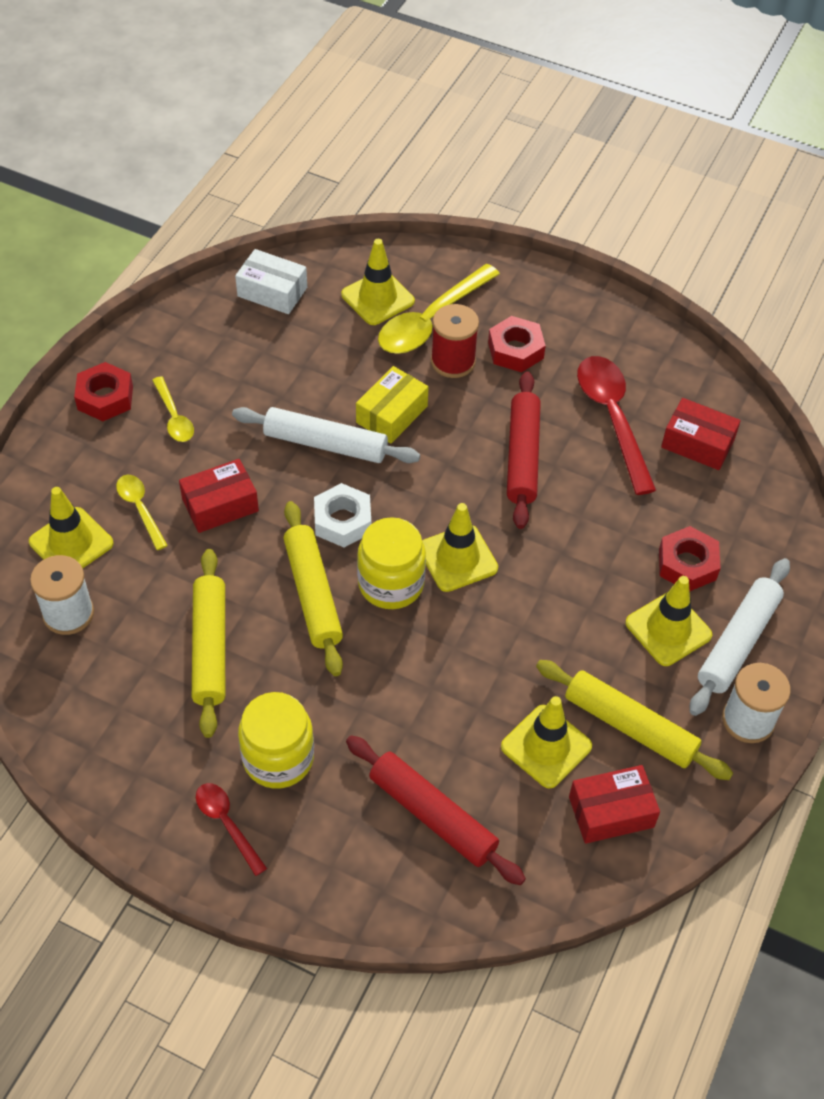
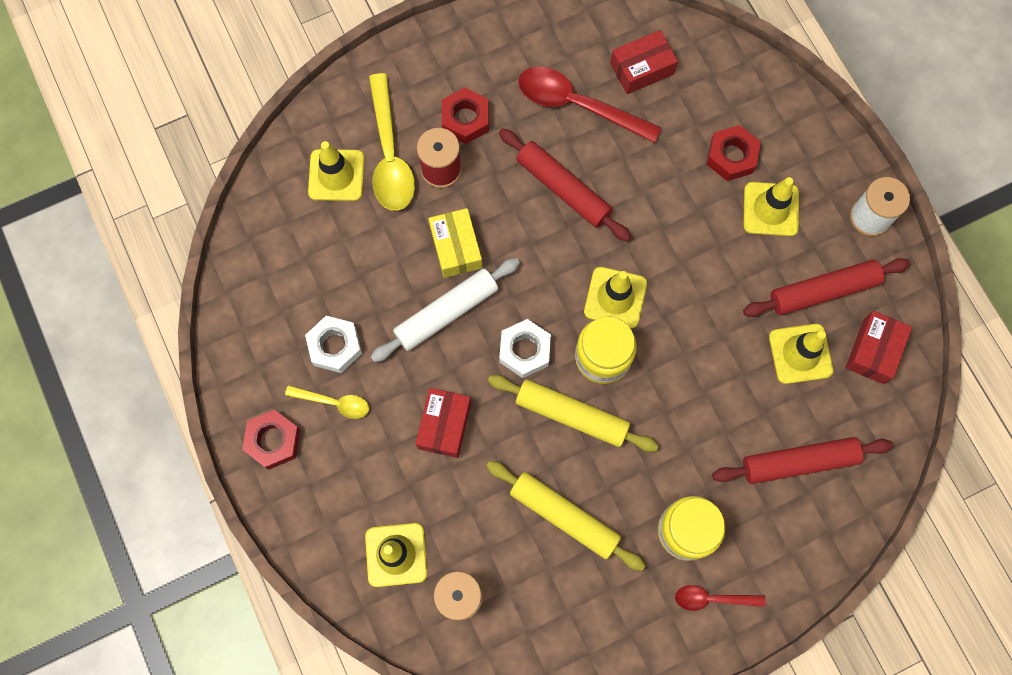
camera: 50 degrees left, 20 degrees up
yellow spoon [116,475,168,550] -> none
white box [235,249,307,314] -> none
yellow rolling pin [536,660,733,780] -> red rolling pin [743,258,910,317]
white rolling pin [690,558,790,716] -> none
none -> white nut [305,316,362,373]

